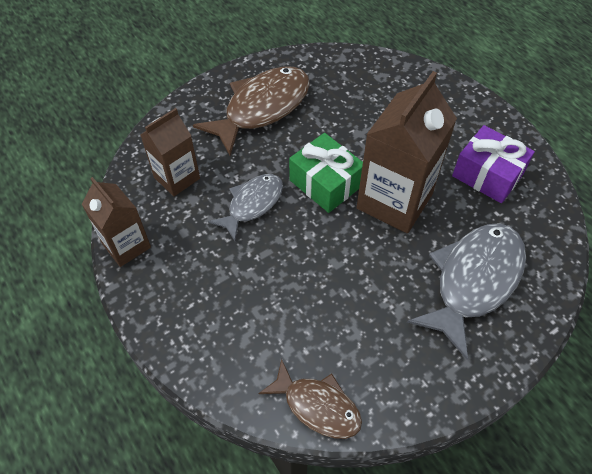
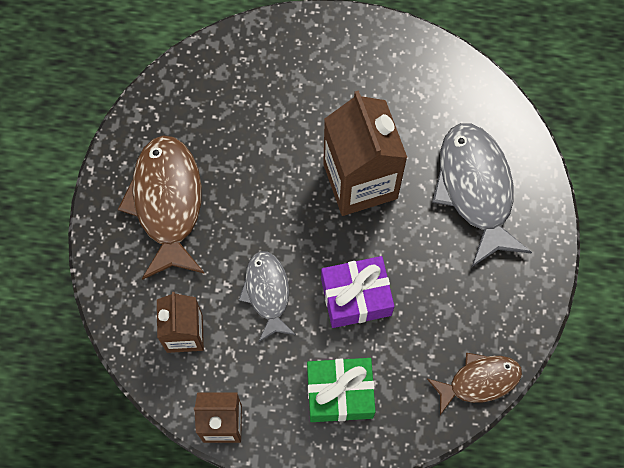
camera: 50 degrees left, 15 degrees up
green gift [289,133,363,213] -> green gift moved to [307,358,376,422]
purple gift [452,125,535,203] -> purple gift moved to [321,256,394,328]

